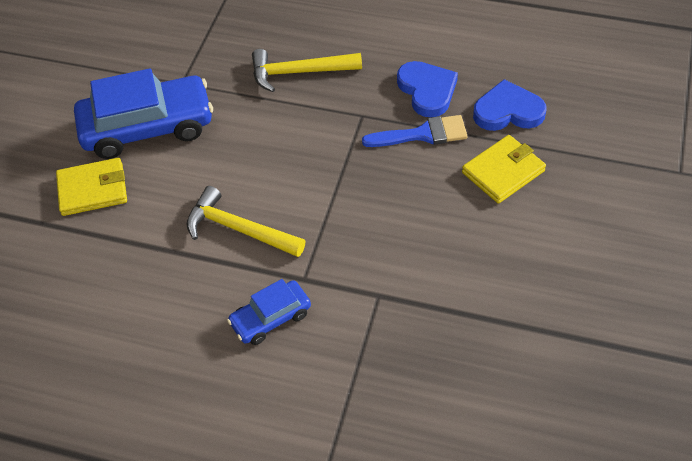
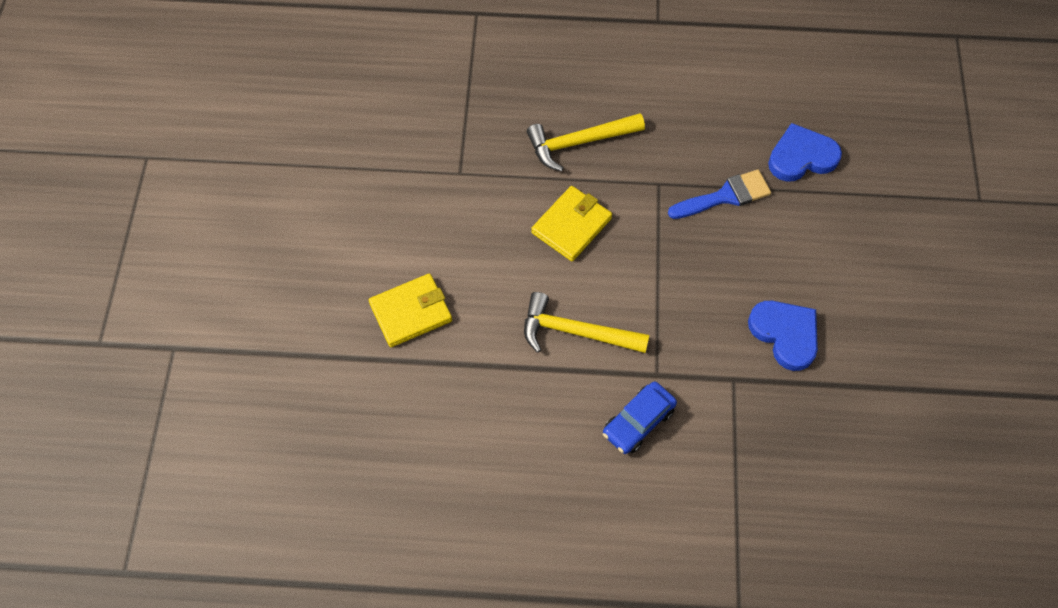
camera: 15 degrees left, 10 degrees up
blue car [74,68,213,159] -> none
blue heart [397,61,458,117] -> blue heart moved to [748,301,818,371]
yellow wallet [462,135,546,204] -> yellow wallet moved to [531,186,612,262]

